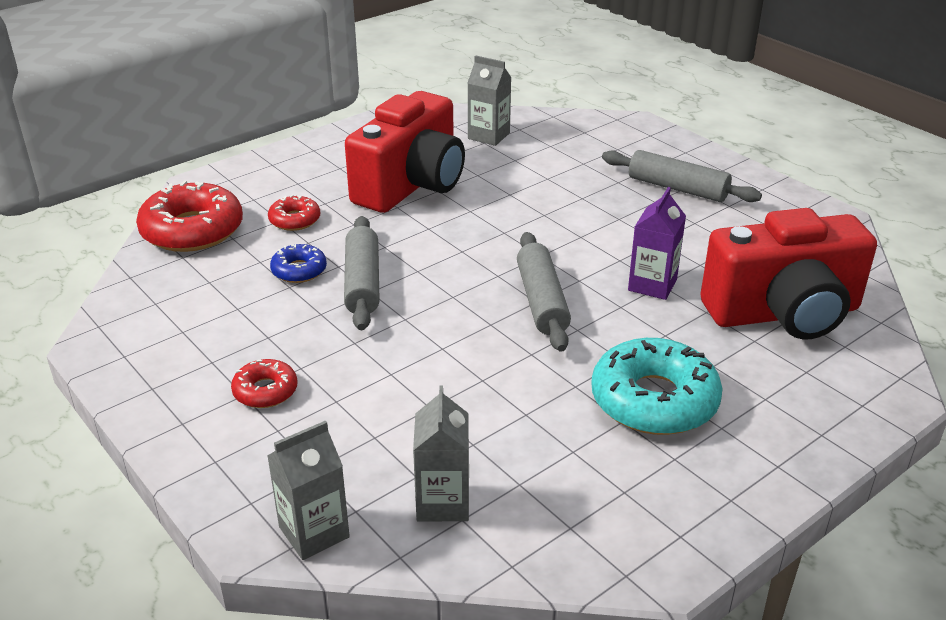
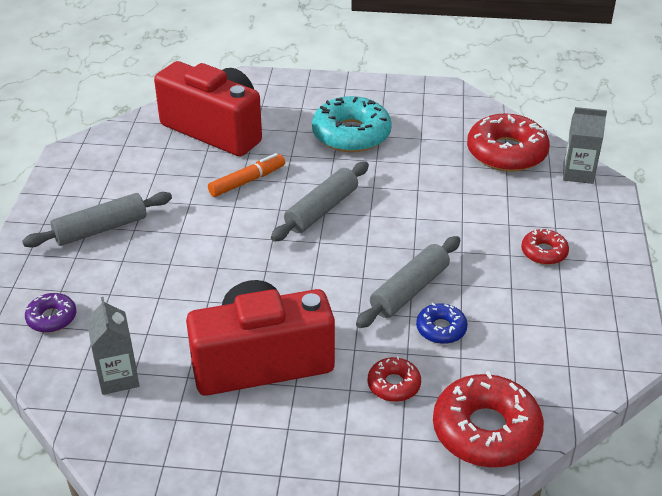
camera: 135 degrees left, 5 degrees up
grey carton [413,385,469,521] -> red donut [467,113,550,172]
grey rolling pin [602,150,762,202] -> grey rolling pin turned 75 degrees clockwise [22,192,172,247]
purple carton [628,187,686,300] -> orange marker [208,153,285,197]
none -> purple donut [25,293,76,333]

